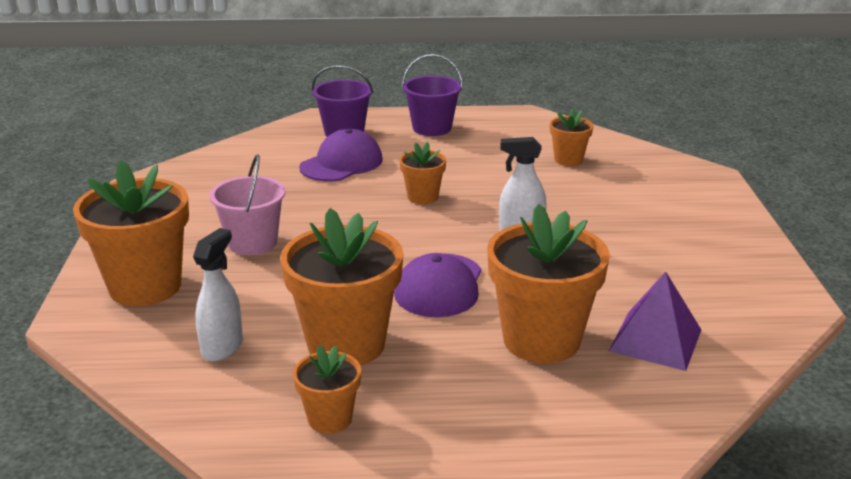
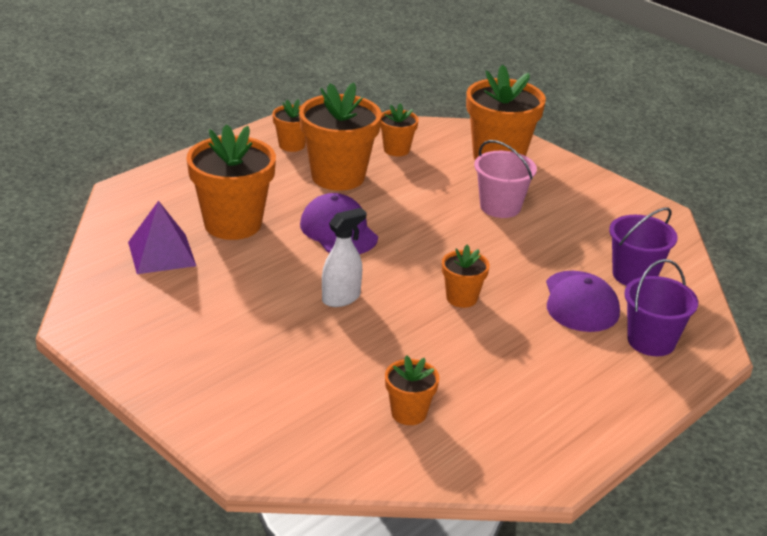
camera: 135 degrees right, 5 degrees up
white spray bottle [193,228,243,362] -> orange flower pot [380,103,419,156]
purple bucket [402,54,463,136] -> purple bucket moved to [609,207,678,286]

